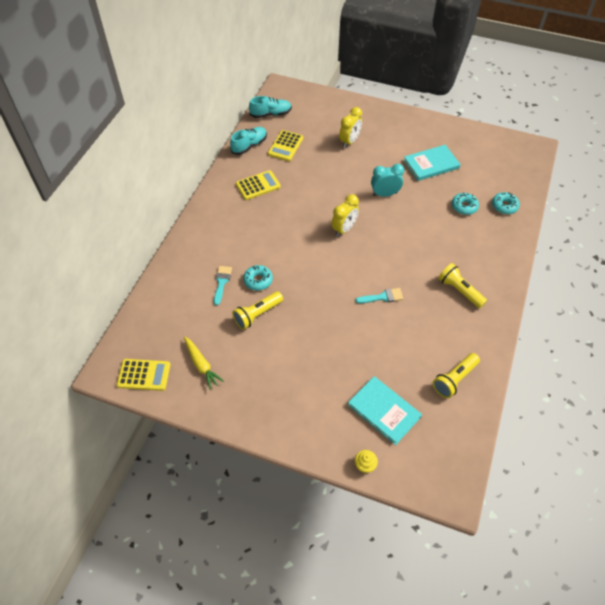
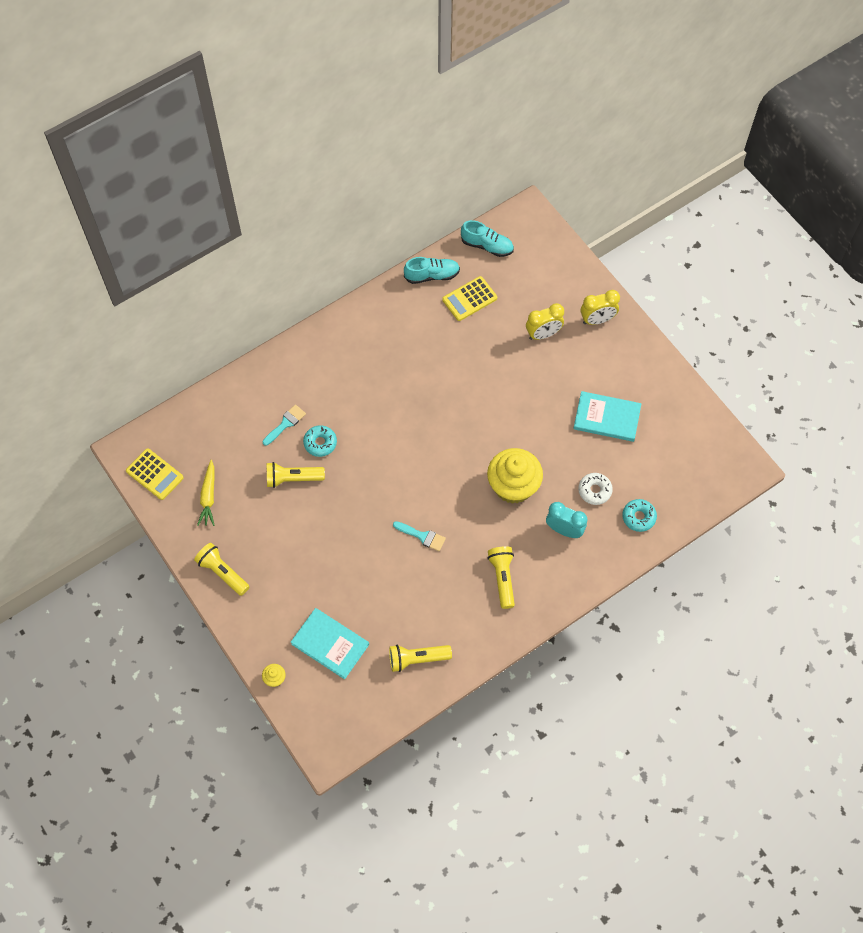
camera: 35 degrees right, 10 degrees up
yellow calculator [236,170,281,200] -> none
yellow clock [331,194,359,237] -> yellow clock moved to [581,290,620,325]
turquoise book [348,376,422,445] -> turquoise book turned 45 degrees counterclockwise [291,608,369,679]
turquoise clock [371,164,404,197] -> turquoise clock moved to [546,502,587,538]
turquoise donut [452,192,479,215] -> white donut [578,473,613,505]
none -> yellow flashlight [194,543,249,596]
none -> yellow cupcake [487,448,543,504]

